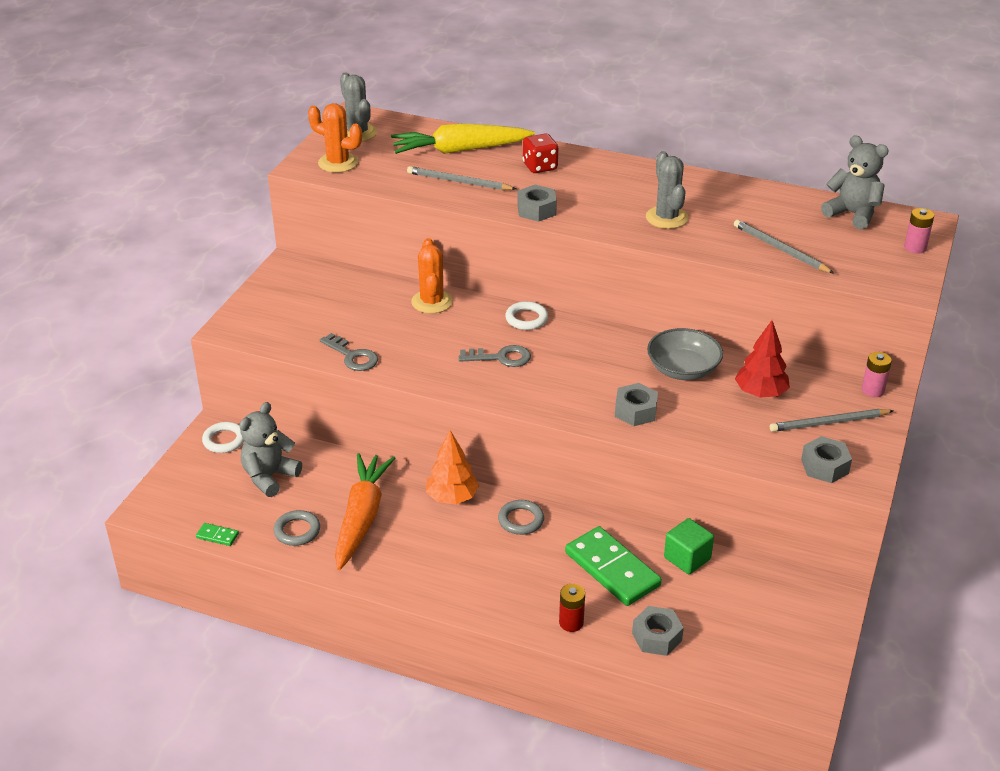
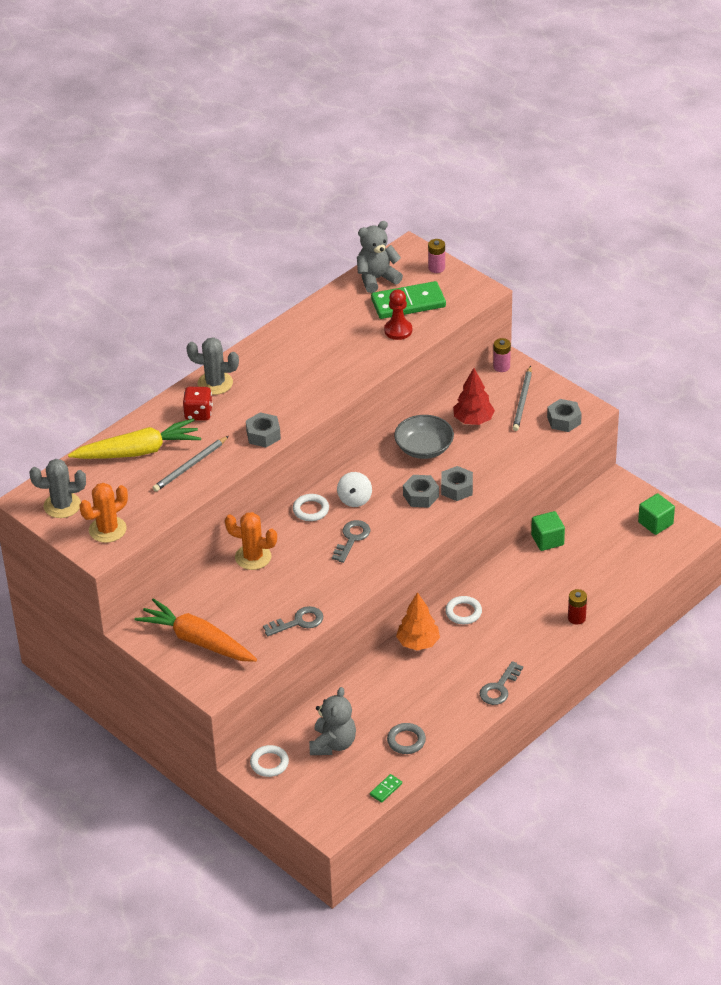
camera: 65 degrees left, 5 degrees up
grey teddy bear [240,402,302,497] -> grey teddy bear turned 135 degrees counterclockwise [309,687,356,755]
orange carrot [335,453,395,570] -> orange carrot moved to [135,598,257,662]
yellow carrot [391,123,535,154] -> yellow carrot turned 120 degrees counterclockwise [68,418,201,459]
grey ring [498,500,544,535] -> white ring [445,596,482,624]
green domino [565,526,662,606] -> green domino moved to [371,281,446,319]
grey nut [632,606,684,656] -> grey nut moved to [403,475,439,508]
grey cactus [646,151,688,229] -> grey cactus moved to [186,337,239,395]
grey pencil [734,220,834,273] -> red pawn [384,289,412,340]
none -> white spinning top [337,472,372,507]
none -> grey key [480,661,523,705]
none -> green cube [638,493,675,535]

